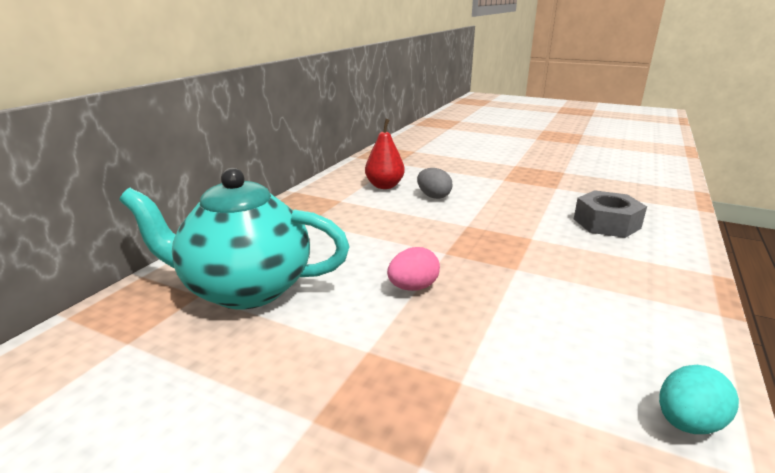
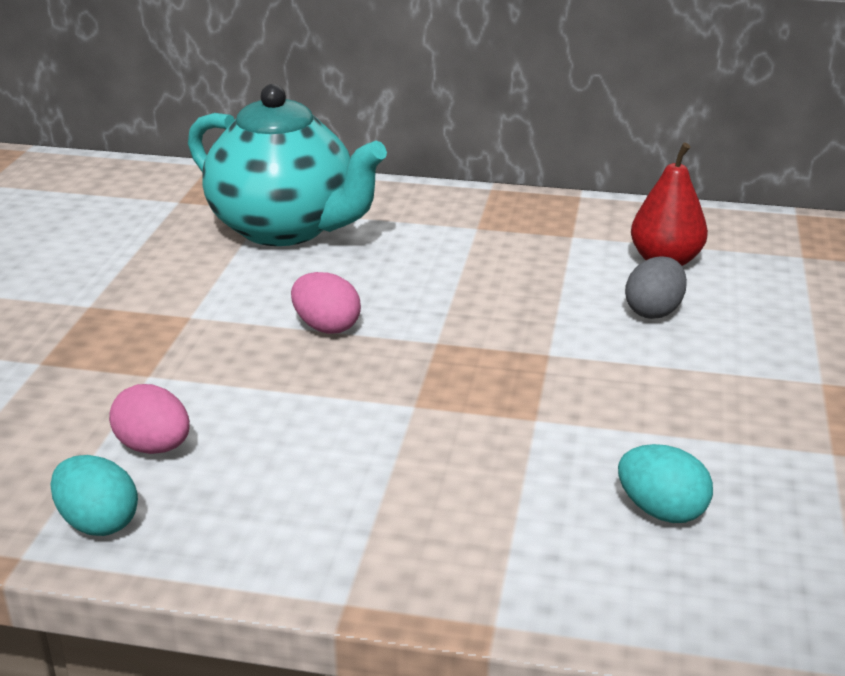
camera: 75 degrees right, 5 degrees up
turquoise teapot [119,168,350,309] -> turquoise teapot turned 135 degrees clockwise [188,84,387,246]
grey nut [574,190,647,238] -> turquoise egg [618,444,713,523]
none -> pink egg [109,384,190,454]

